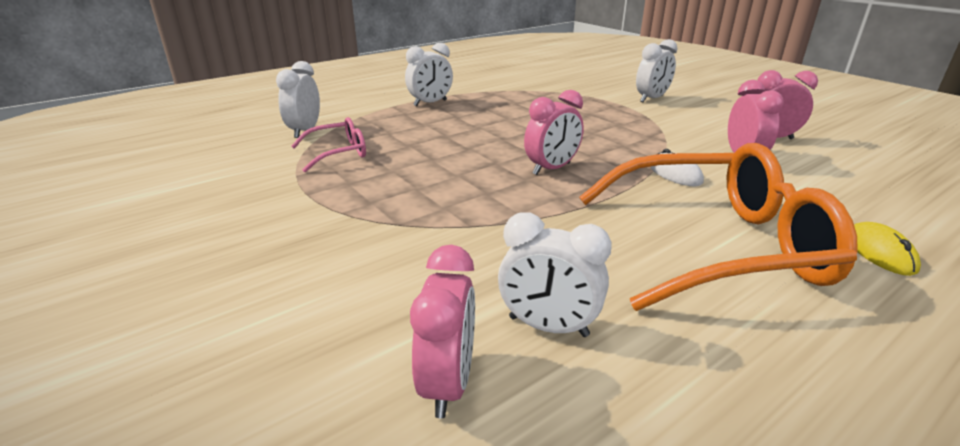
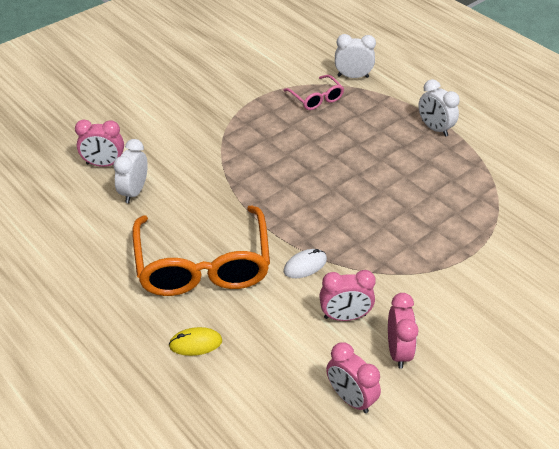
camera: 85 degrees right, 15 degrees up
pink clock [524,90,584,175] -> pink clock moved to [326,342,381,413]
white clock [636,39,678,102] -> none

